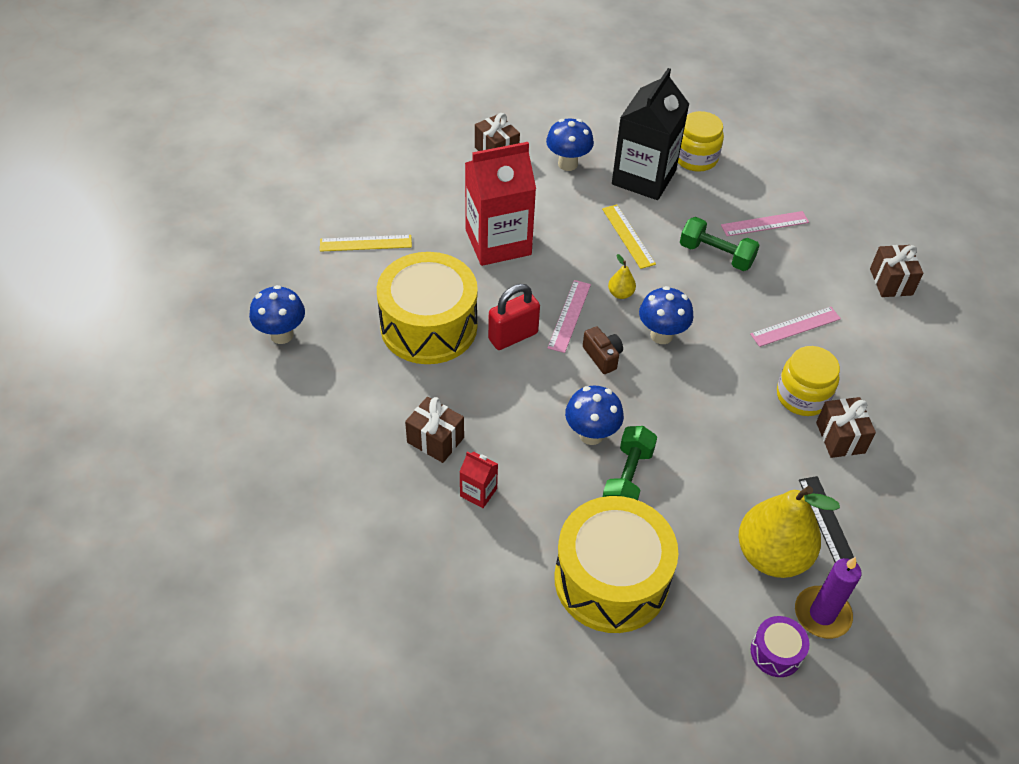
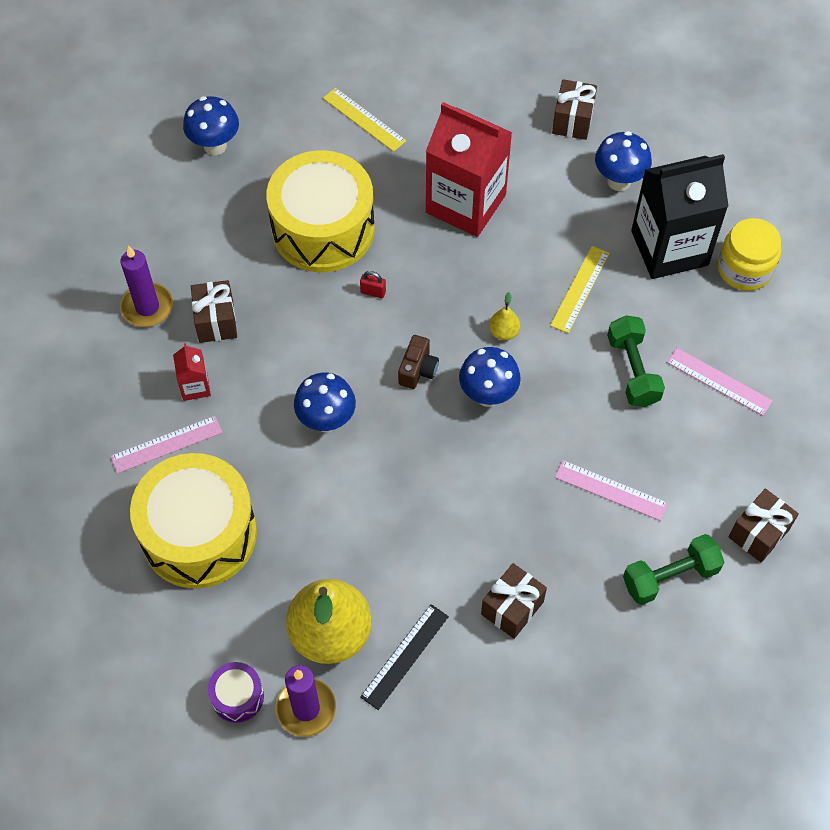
camera: 50 degrees right, 10 degrees up
red padlock [488,284,540,350] -> red padlock [360,271,386,298], size x0.46
pink ruler [547,280,591,353] -> pink ruler moved to [110,416,223,474]
green dumbbell [603,426,657,500] -> green dumbbell moved to [623,534,724,605]
yellow jar [777,346,840,416] -> none
none -> purple candle [120,245,173,327]

